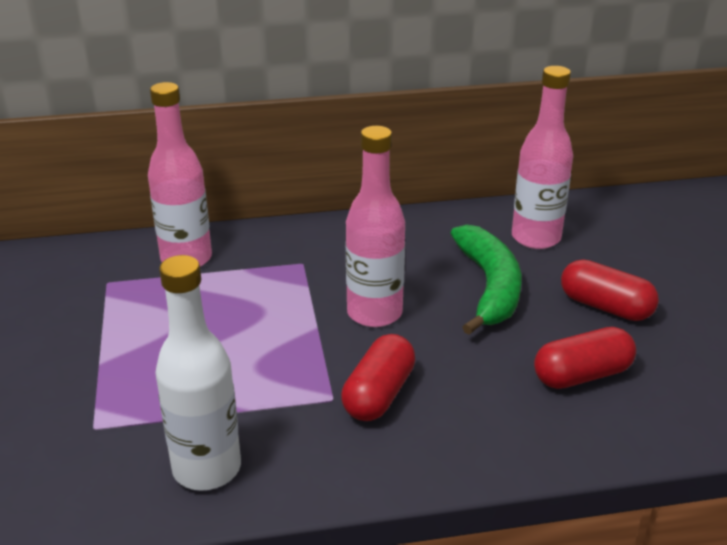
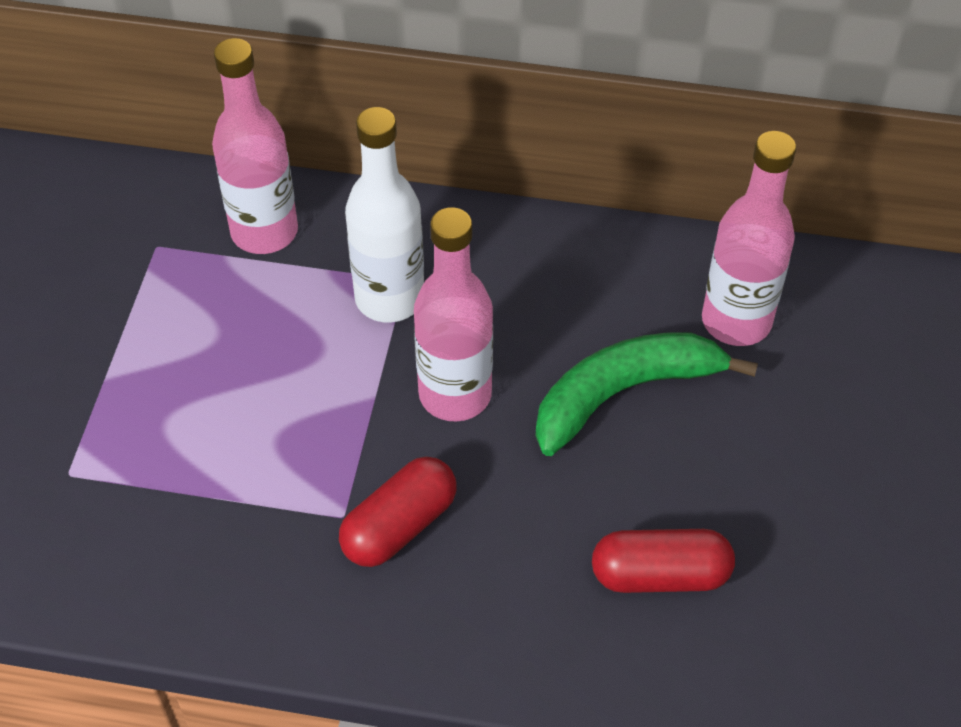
camera: 20 degrees right, 20 degrees up
white bottle [155,255,241,491] -> white bottle moved to [345,107,424,323]
green banana [450,225,521,335] -> green banana turned 135 degrees counterclockwise [536,332,758,456]
red capsule [561,259,659,321] -> none

